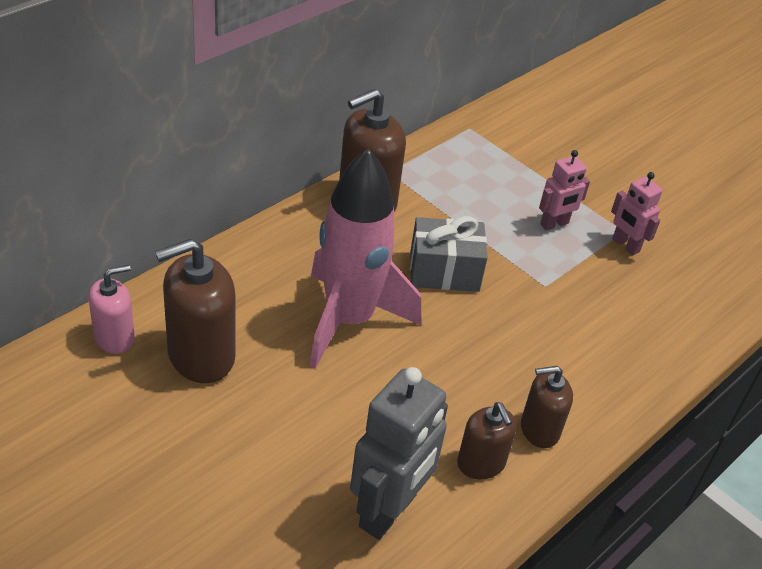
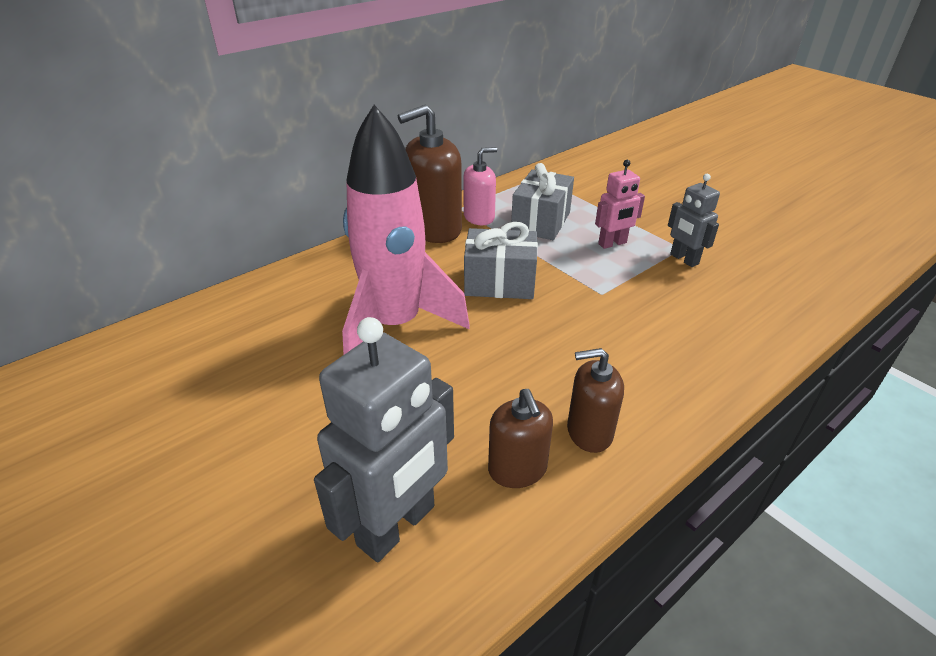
camera: 10 degrees right, 5 degrees down
pink soap dispenser [88,265,135,354] -> pink soap dispenser moved to [463,147,497,225]
brown soap dispenser [155,239,236,383] -> none
pink robot [611,172,663,255] -> grey robot [668,174,720,267]
none -> grey gift [511,163,574,240]

